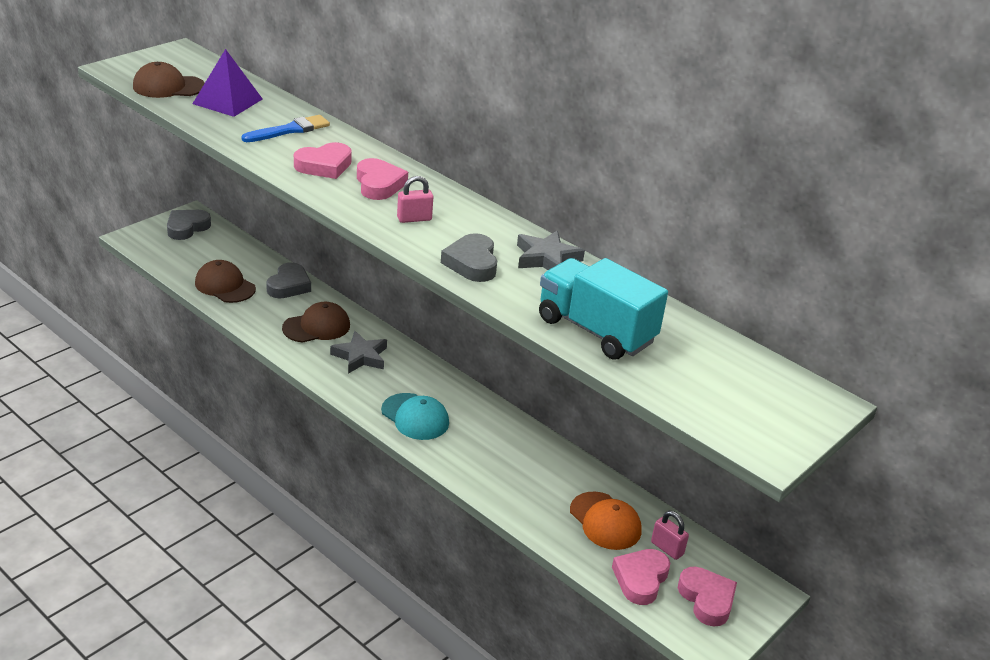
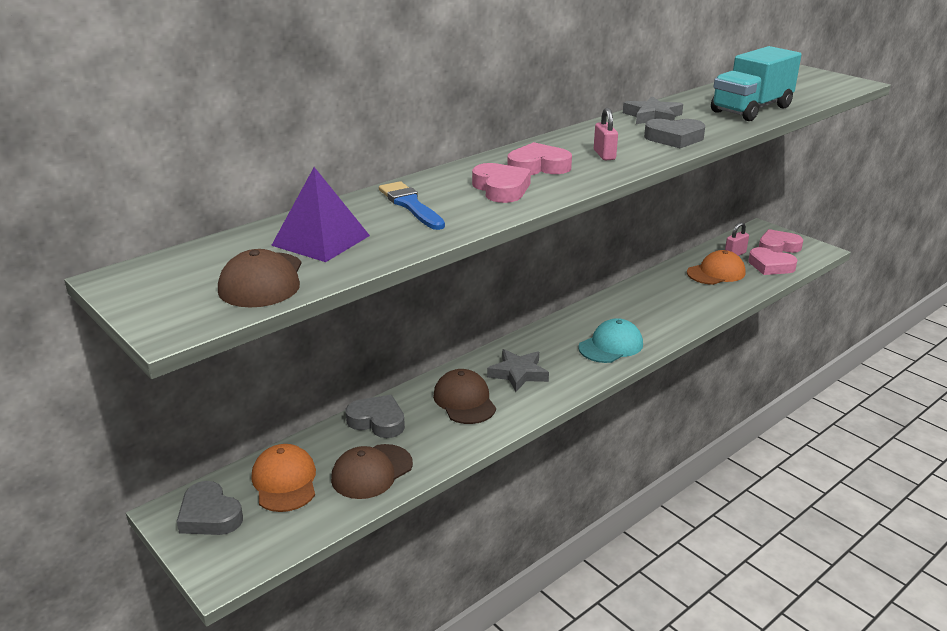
camera: 80 degrees left, 5 degrees down
none -> orange cap [252,444,316,512]

